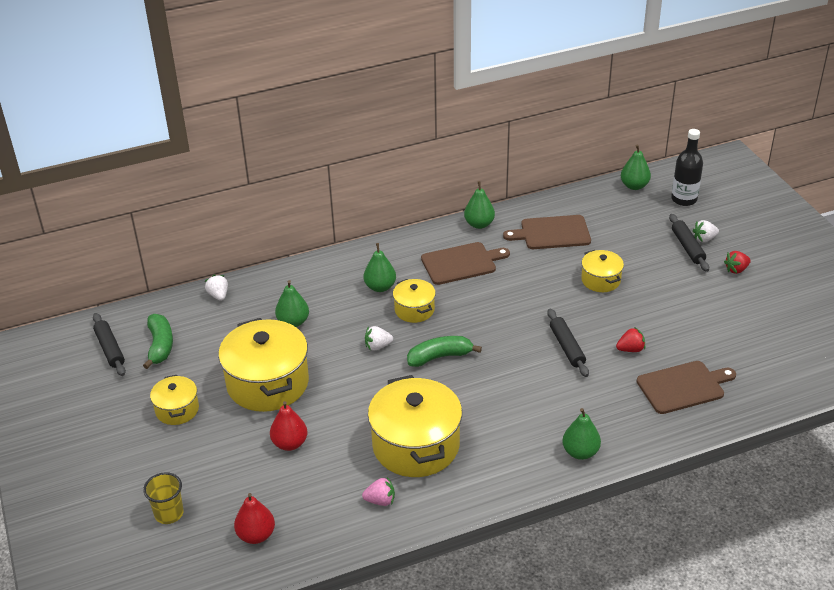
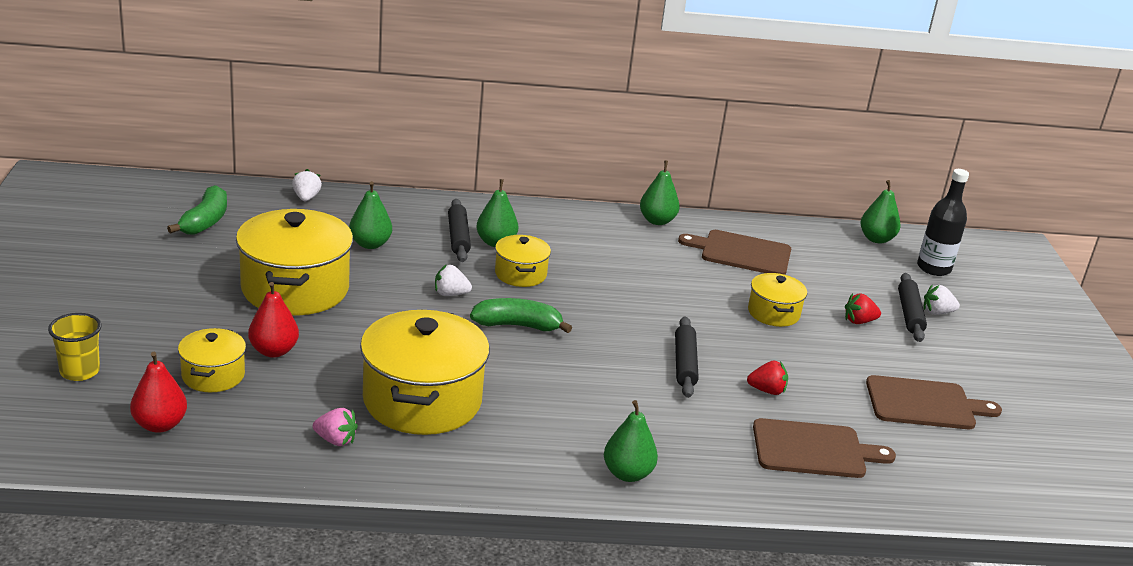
camera: 15 degrees right, 10 degrees down
black rolling pin [93,313,126,376] -> black rolling pin moved to [448,199,471,262]
yellow pot [150,375,199,425] -> yellow pot moved to [178,328,246,392]
brown cutting board [421,242,510,285] -> brown cutting board moved to [866,375,1002,429]
red strawberry [724,251,751,274] -> red strawberry moved to [845,293,881,324]

